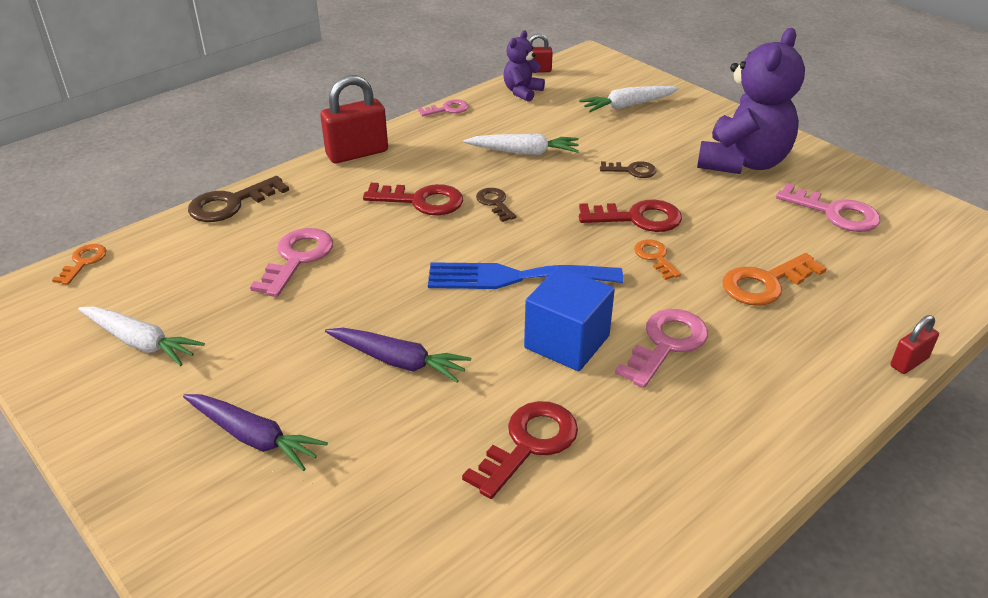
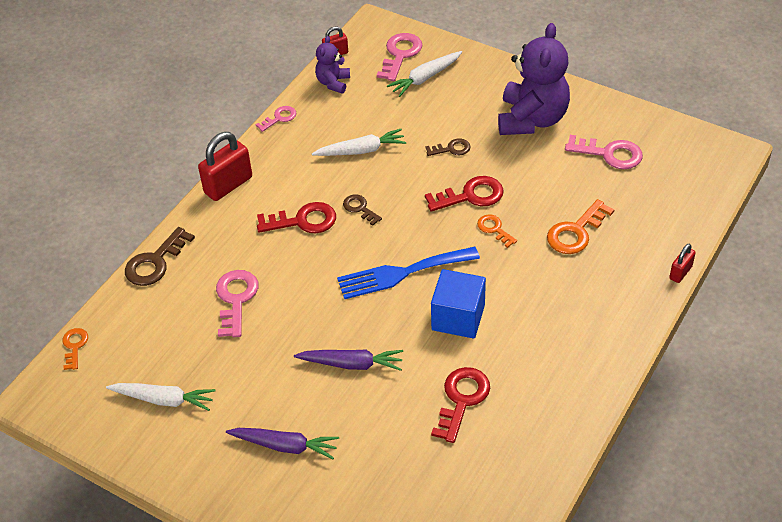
camera: 15 degrees left, 10 degrees up
pink key [615,309,708,388] -> pink key moved to [377,33,422,81]

